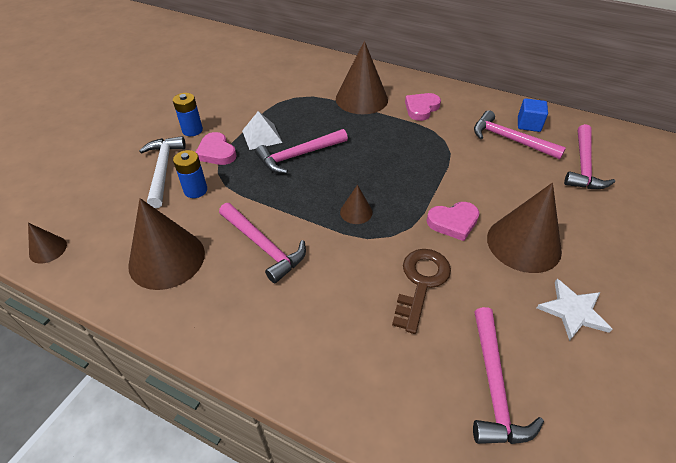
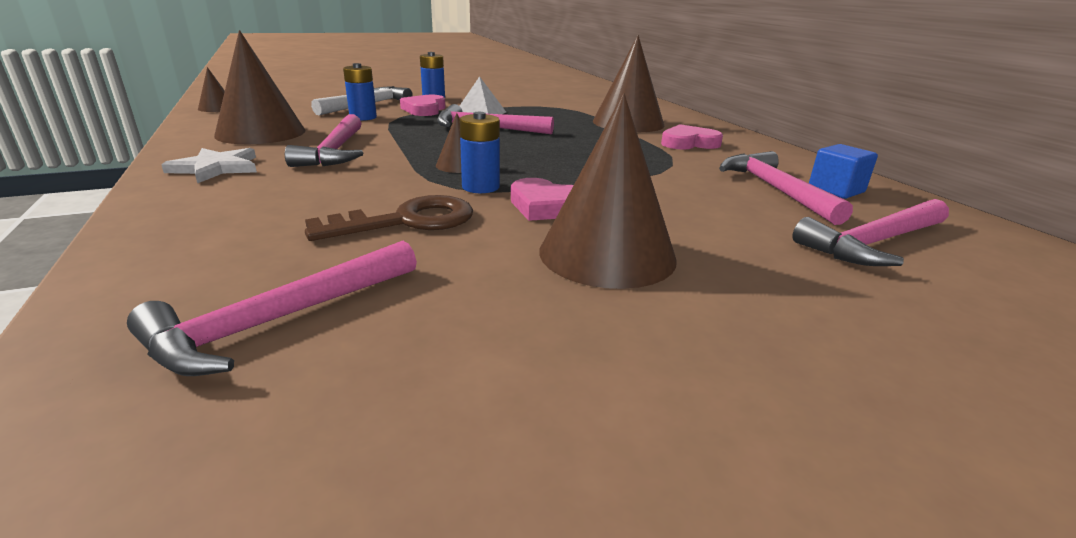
camera: 40 degrees right, 20 degrees down
white star [537,279,612,341] -> white star moved to [161,148,257,183]
none -> blue battery [459,112,500,193]

